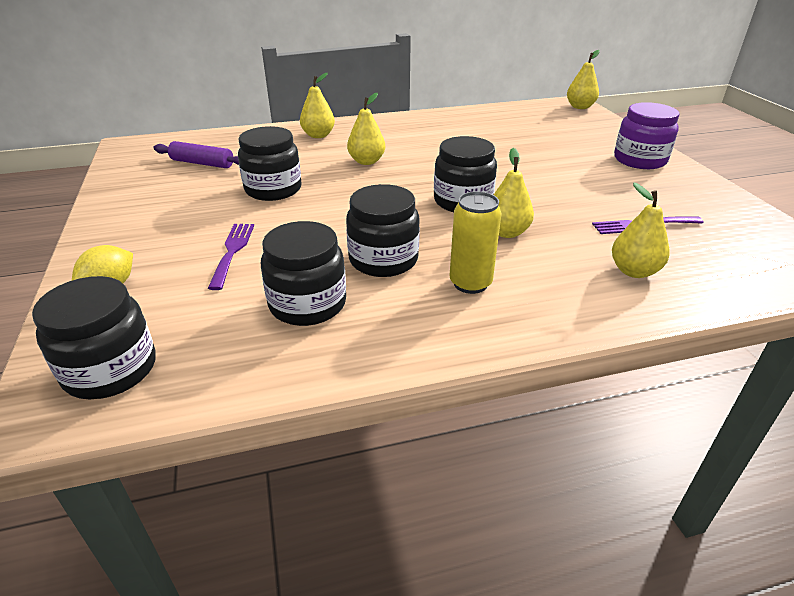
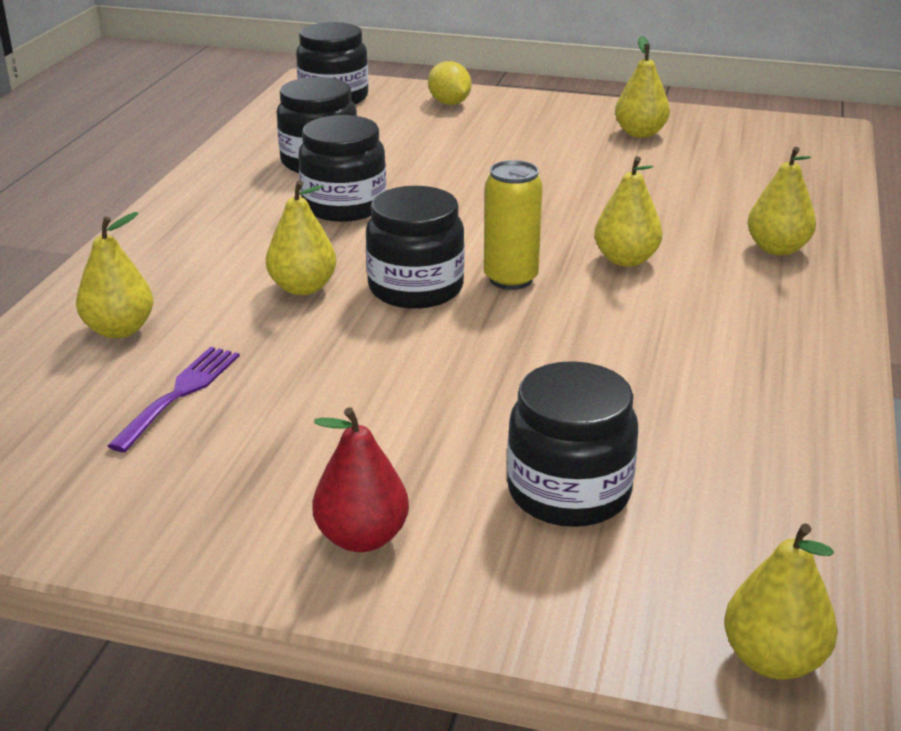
camera: 120 degrees right, 5 degrees down
purple rolling pin [153,141,239,168] -> none
purple fork [208,224,254,290] -> none
black jar [238,126,302,201] -> black jar moved to [507,361,638,527]
yellow can [450,191,502,294] -> yellow can moved to [484,160,543,290]
purple jar [614,102,679,169] -> red pear [312,407,409,552]
none -> yellow pear [615,36,670,138]

